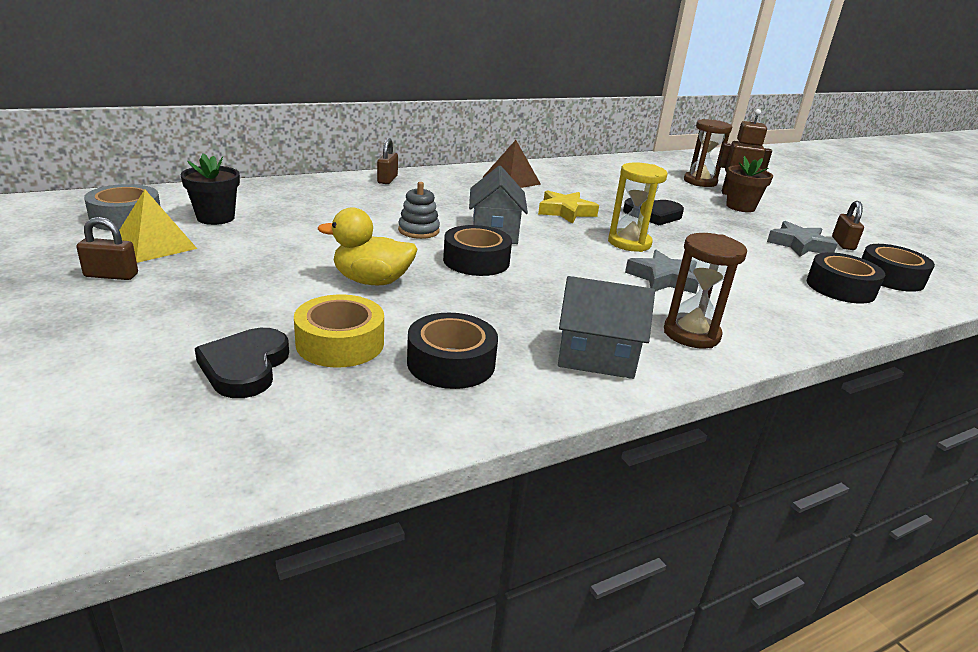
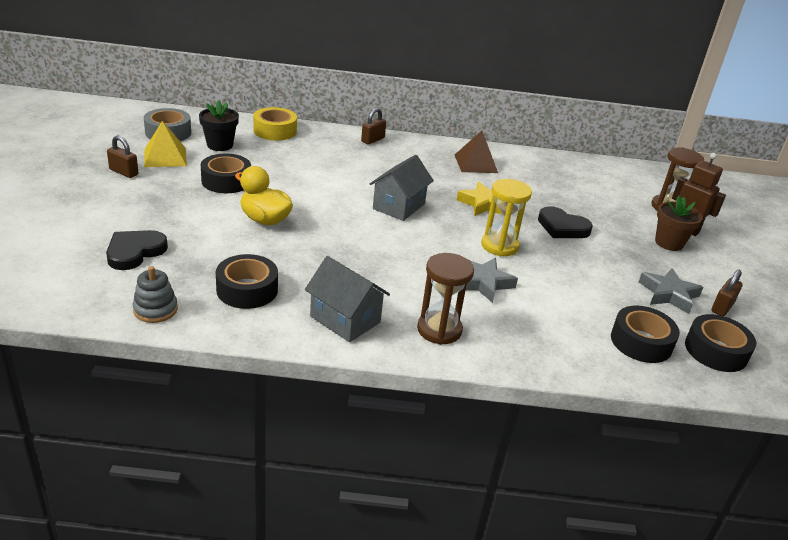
camera: 30 degrees right, 5 degrees up
yellow tape [294,295,384,368] -> yellow tape moved to [253,107,297,141]
grey stacking toy [398,182,440,239] -> grey stacking toy moved to [133,266,178,323]
black tape [443,225,512,276] -> black tape moved to [201,154,251,193]

